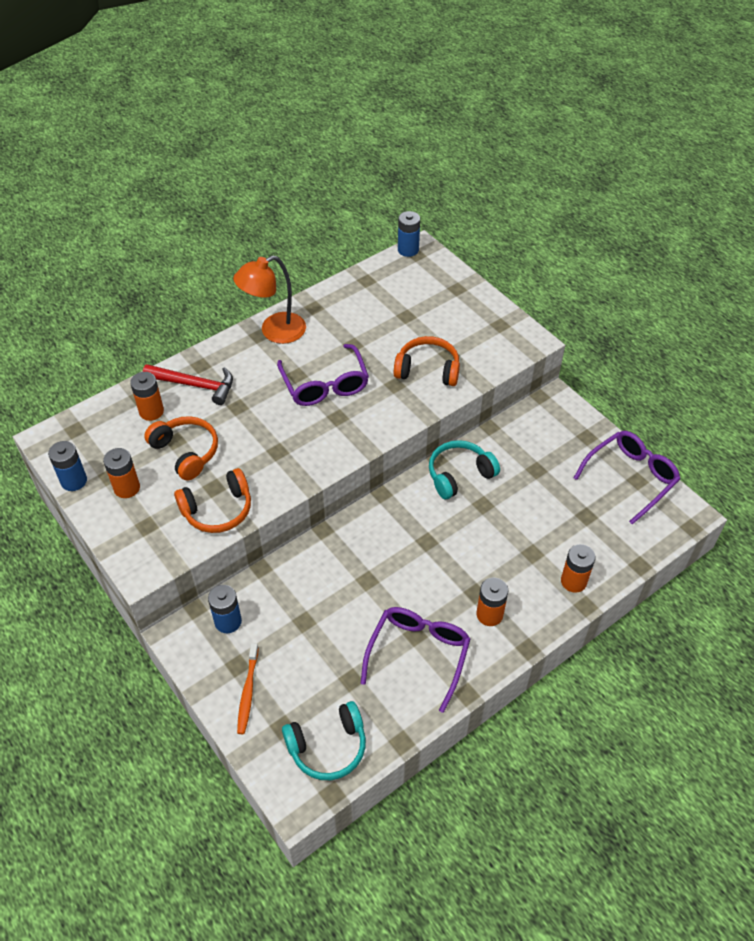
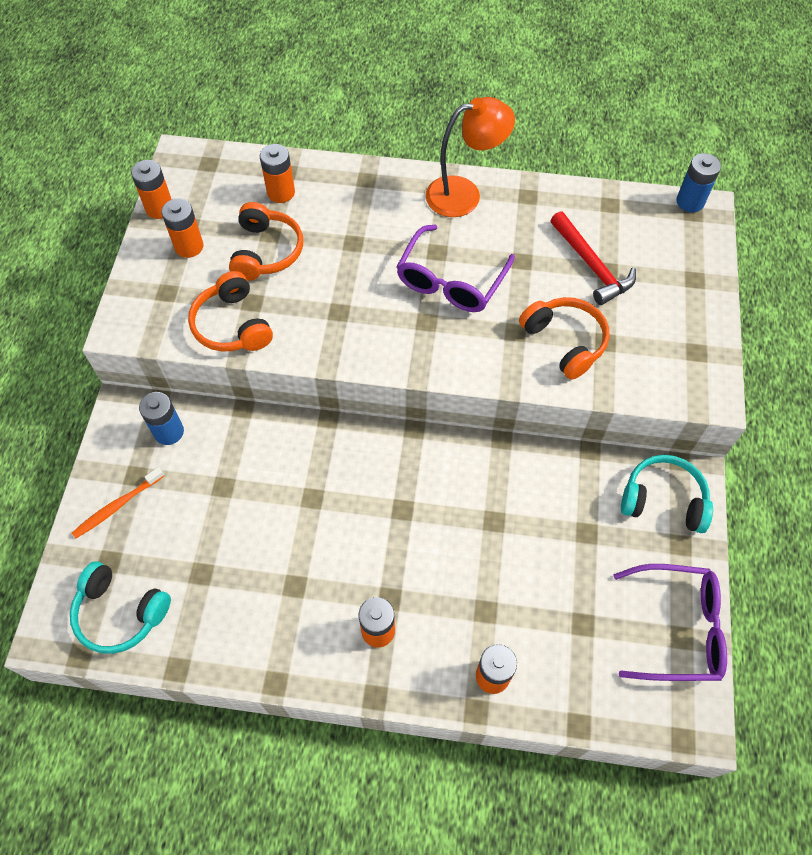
camera: 45 degrees right, 10 degrees up
blue battery [48,441,87,491] -> orange battery [131,160,172,219]
red hammer [143,364,233,405] -> red hammer moved to [550,211,636,305]
orange headphones [174,468,251,533] -> orange headphones turned 45 degrees clockwise [188,271,273,352]
orange lamp [233,255,306,344] -> orange lamp turned 150 degrees clockwise [425,97,515,217]
purple glasses [360,607,470,713] -> none
turquoise headphones [429,440,500,499] -> turquoise headphones moved to [621,455,713,533]

